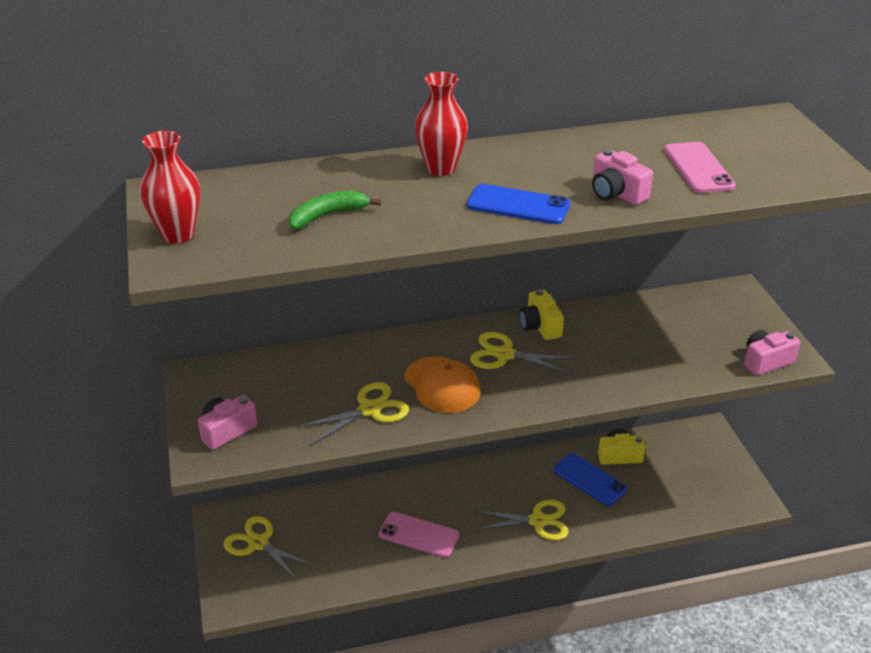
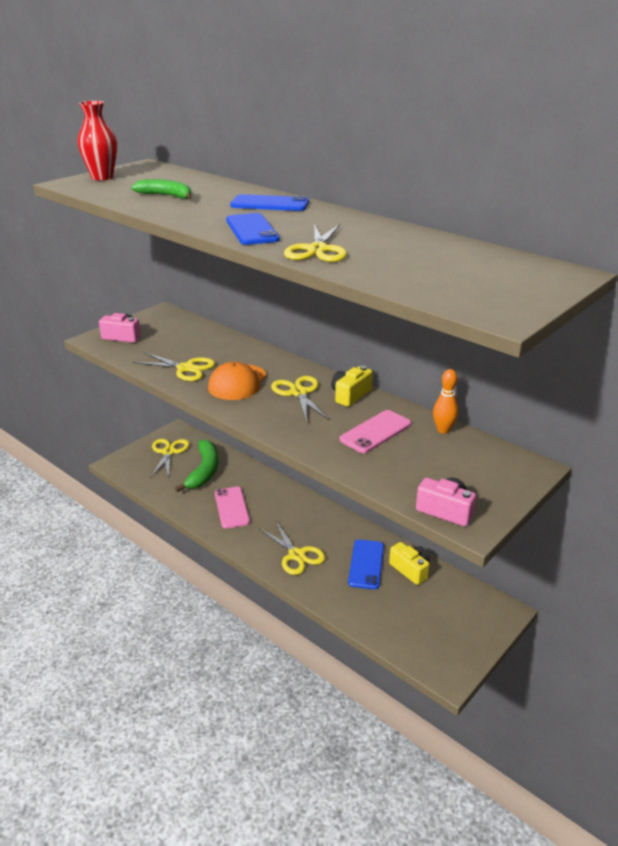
camera: 55 degrees right, 5 degrees down
red vase [415,72,468,176] -> blue phone [230,194,309,211]
pink camera [592,149,653,205] -> yellow scissors [284,224,347,262]
pink phone [664,142,736,193] -> pink phone moved to [339,410,411,453]
none -> green banana [175,439,219,492]
none -> orange bowling pin [433,369,459,434]

